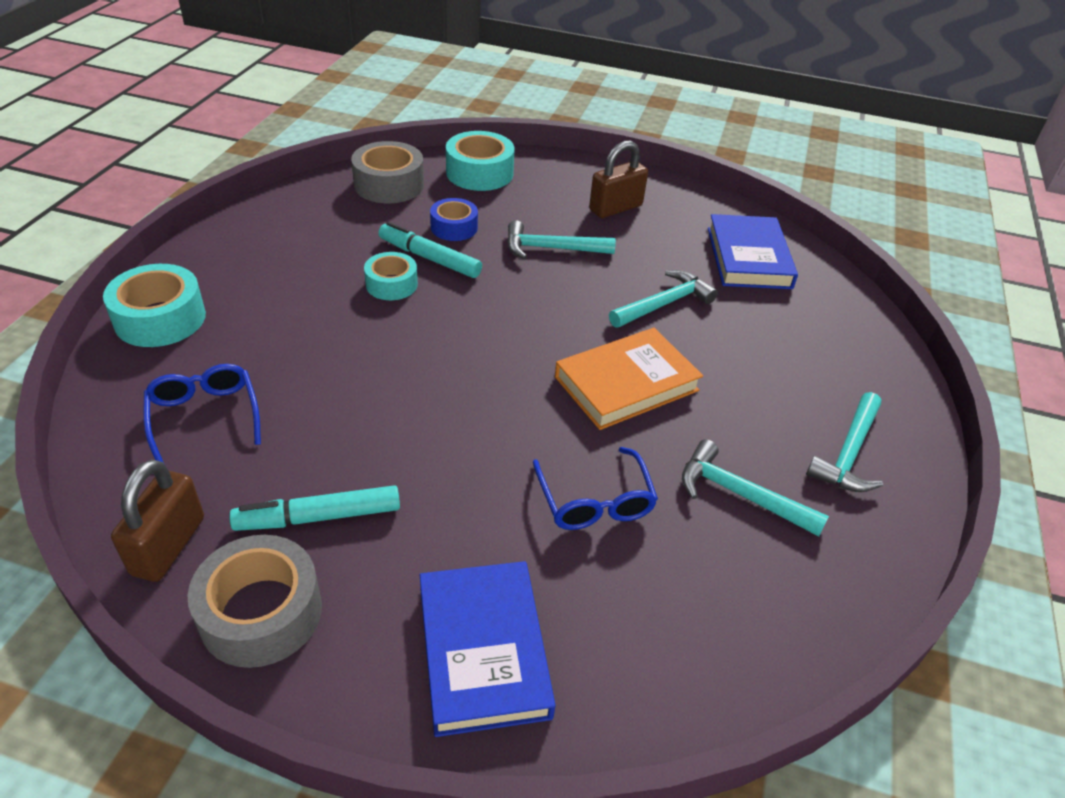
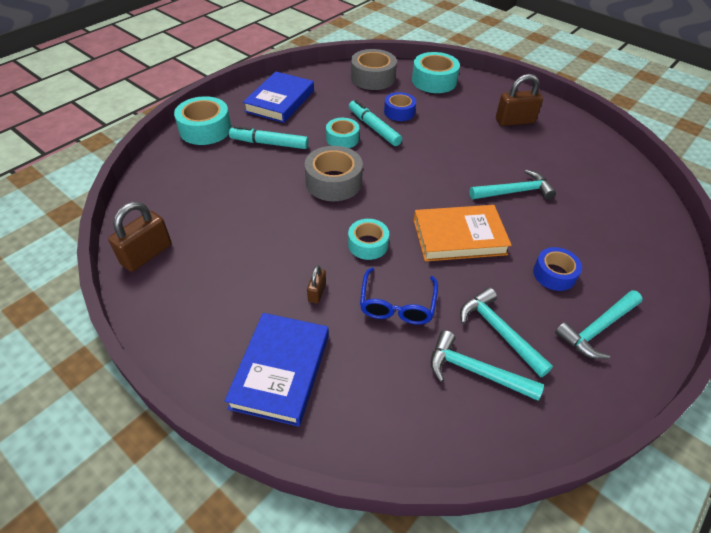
camera: 25 degrees right, 5 degrees up
blue glasses [143,364,261,465] -> none
grey tape [188,535,322,668] -> grey tape moved to [305,146,363,201]
turquoise marker [229,485,400,531] -> turquoise marker moved to [229,126,309,149]
turquoise hammer [507,220,616,259] -> turquoise hammer moved to [431,330,544,401]
blue book [708,214,798,289] -> blue book moved to [243,71,314,123]
none -> brown padlock [307,265,326,304]
none -> turquoise tape [348,219,389,260]
none -> blue tape [533,247,582,291]

